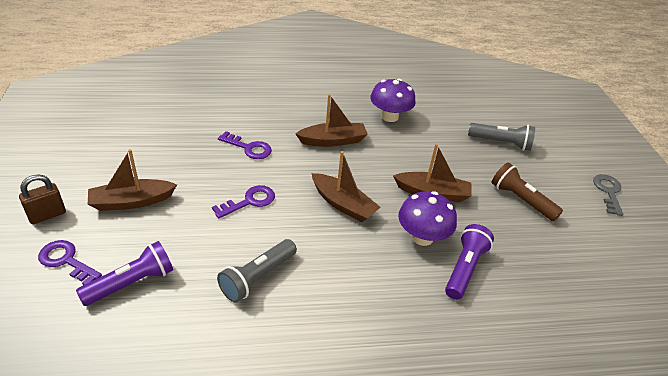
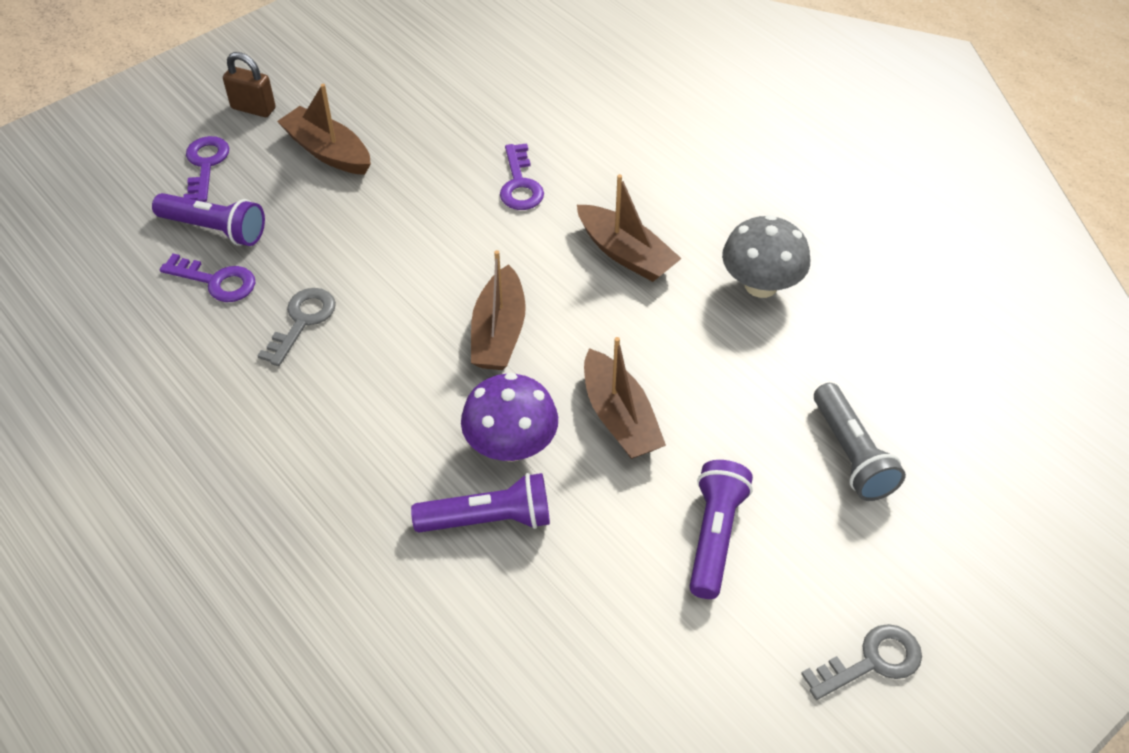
camera: 60 degrees right, 10 degrees up
purple key [212,185,275,218] -> purple key moved to [160,253,255,302]
grey flashlight [217,239,297,303] -> grey key [257,288,336,366]
purple mushroom [370,79,416,122] -> grey mushroom [722,215,810,298]
brown flashlight [492,162,563,221] -> purple flashlight [689,460,753,599]

